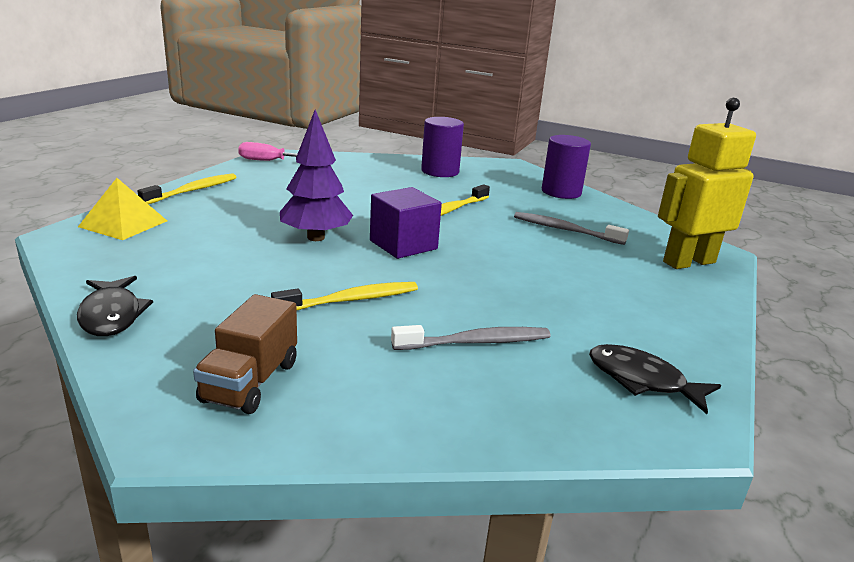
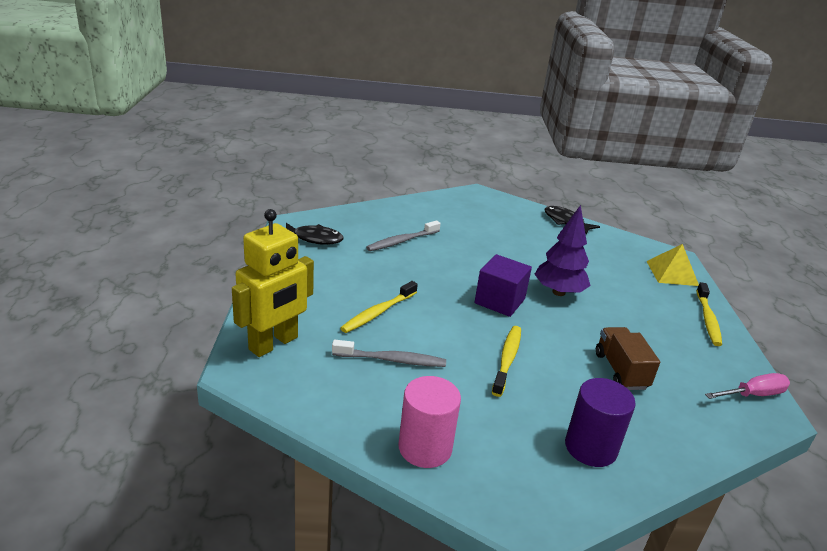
camera: 155 degrees right, 5 degrees up
brown truck [193,294,297,414] -> brown truck moved to [596,327,660,390]
yellow toothbrush [271,282,418,310] -> yellow toothbrush moved to [340,281,418,333]
purple cylinder [542,135,591,199] -> pink cylinder [399,376,461,468]

